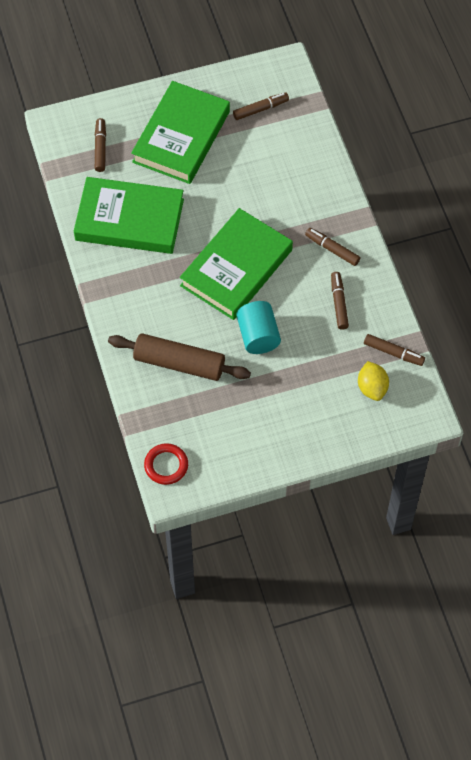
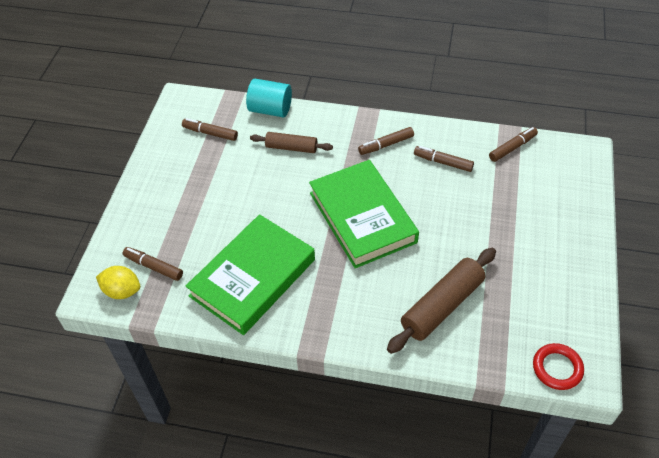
camera: 60 degrees left, 10 degrees down
green book [131,81,230,184] -> none
brown marker [233,92,289,120] -> brown marker turned 75 degrees counterclockwise [182,118,238,141]
turquoise cylinder [236,301,281,354] -> turquoise cylinder moved to [246,79,292,117]
yellow lemon [358,361,389,401] -> yellow lemon moved to [96,266,140,299]
none -> brown rolling pin [250,132,333,153]

